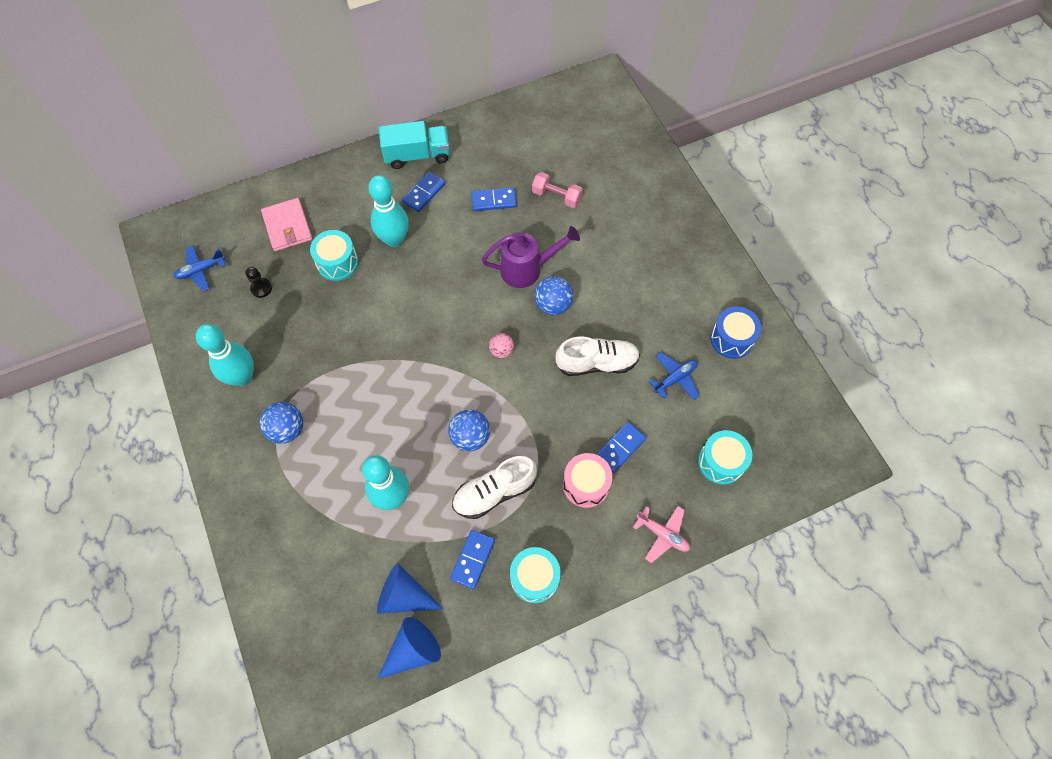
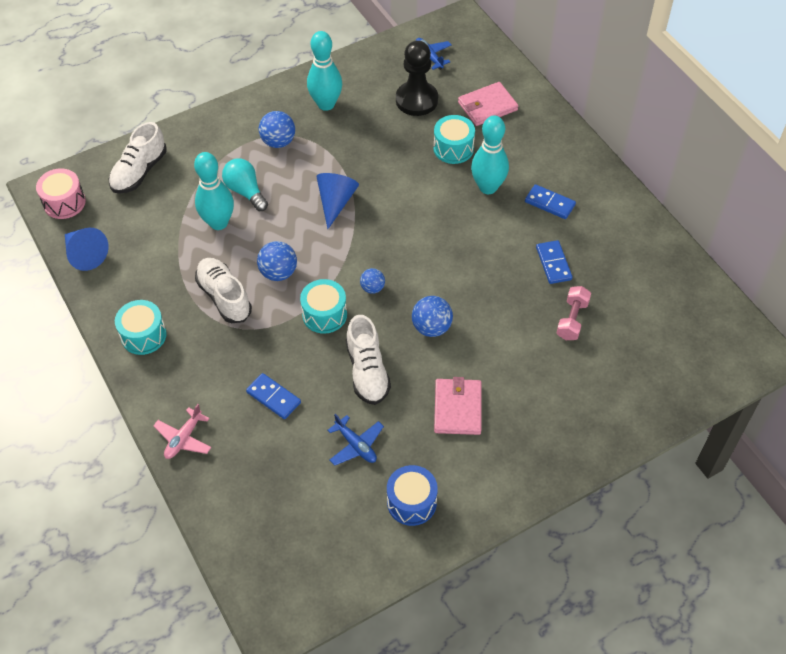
camera: 85 degrees right, 10 degrees down
black pawn [245,267,272,298] -> black pawn [396,40,438,116], size x2.20
blue cone [377,563,444,614] -> blue cone moved to [317,173,359,229]
turquoise truck [379,121,450,169] -> none
blue domino [450,530,495,590] -> none
purple watering can [481,226,580,288] -> none
pink ball [489,333,514,358] -> blue ball [360,268,385,294]
pink drum [563,453,613,508] -> pink drum moved to [36,168,86,219]
turquoise drum [698,430,752,485] -> turquoise drum moved to [300,279,347,334]
none -> white shoe [108,122,167,193]
none -> turquoise light bulb [222,158,268,211]
none -> pink wallet [434,377,481,435]

